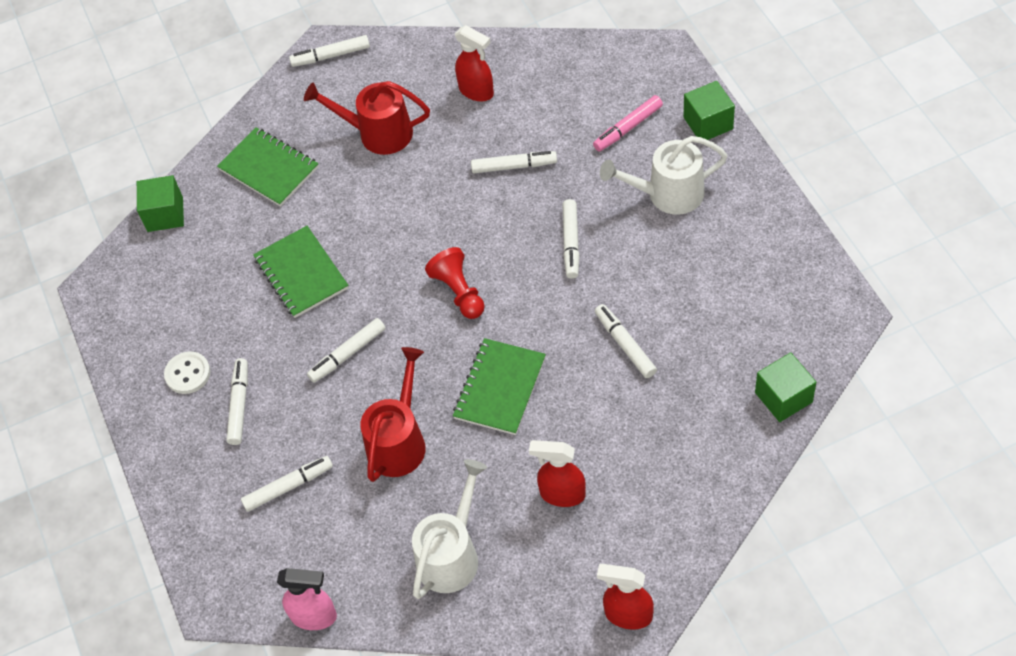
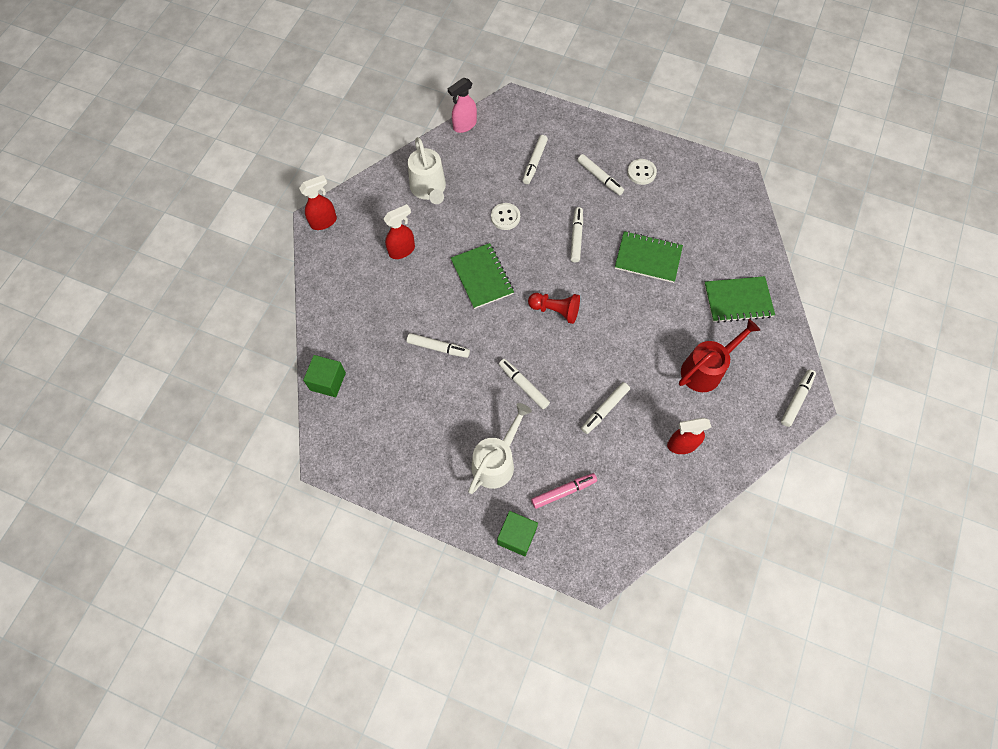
camera: 130 degrees right, 10 degrees up
green cube [137,175,184,232] -> none
red watering can [360,347,425,482] -> white button [491,203,520,230]
pink marker [593,95,663,152] -> pink marker turned 60 degrees clockwise [531,473,597,509]

